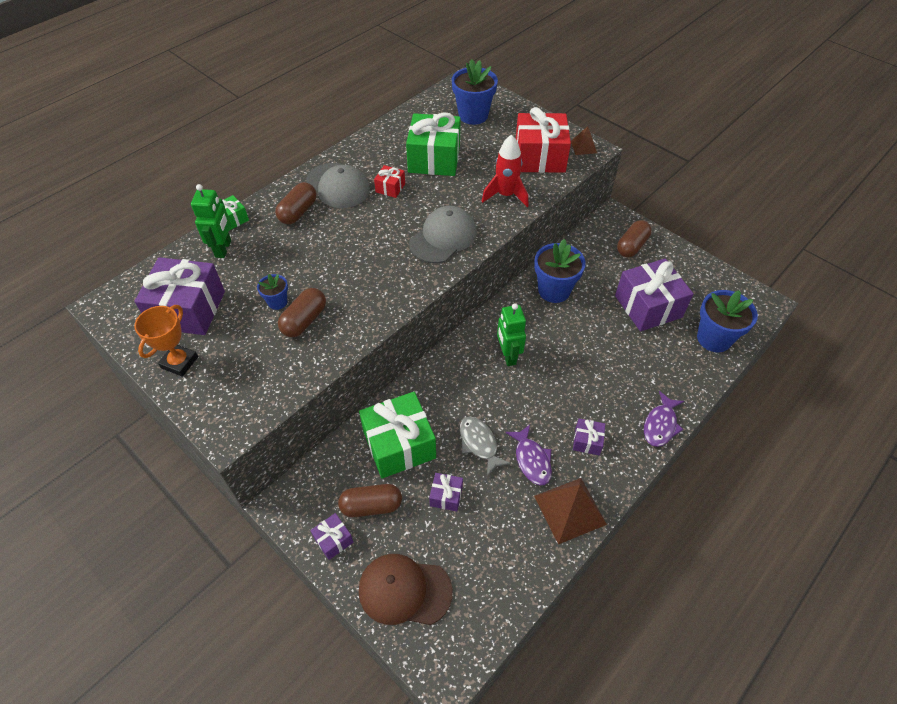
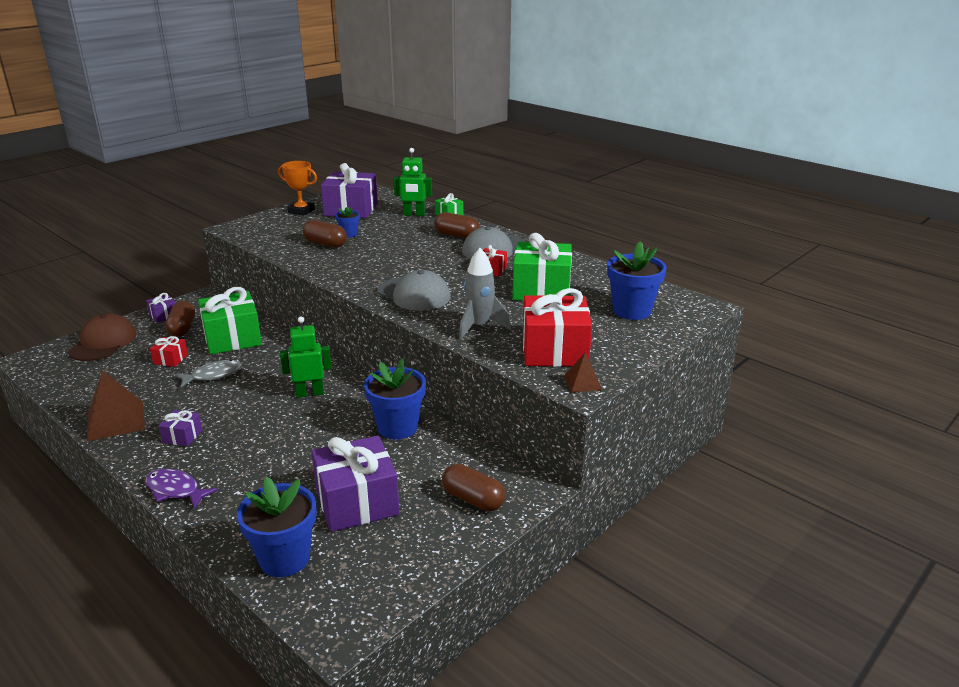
camera: 90 degrees right, 25 degrees down
purple gift [429,473,463,512] -> red gift [150,336,188,367]
red rocket [481,134,528,207] -> grey rocket [459,248,511,340]
purple fish [505,425,552,485] -> none

